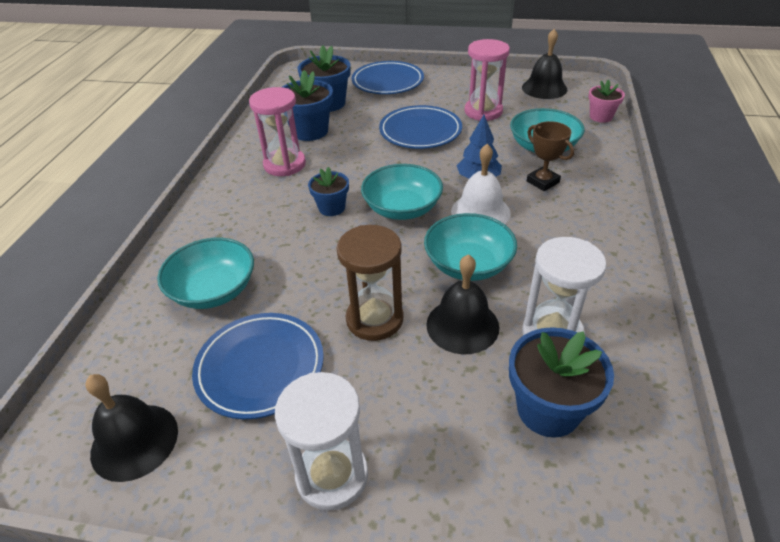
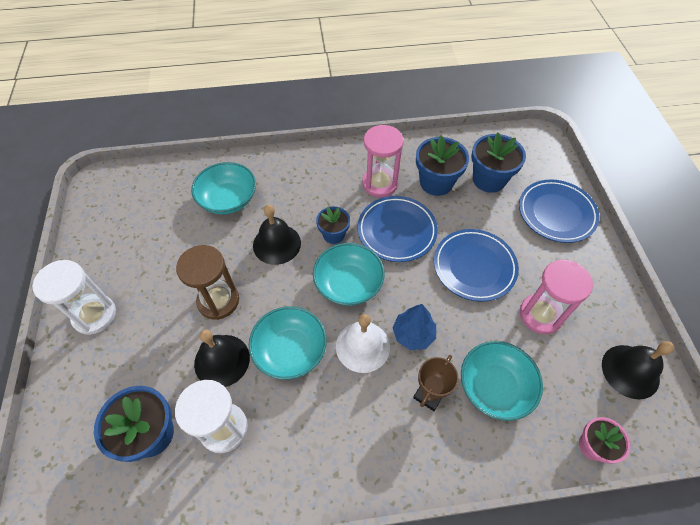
camera: 70 degrees right, 15 degrees up
black bell [85,374,178,482] -> black bell moved to [253,205,301,265]
blue plate [192,313,324,419] -> blue plate moved to [357,196,438,262]

